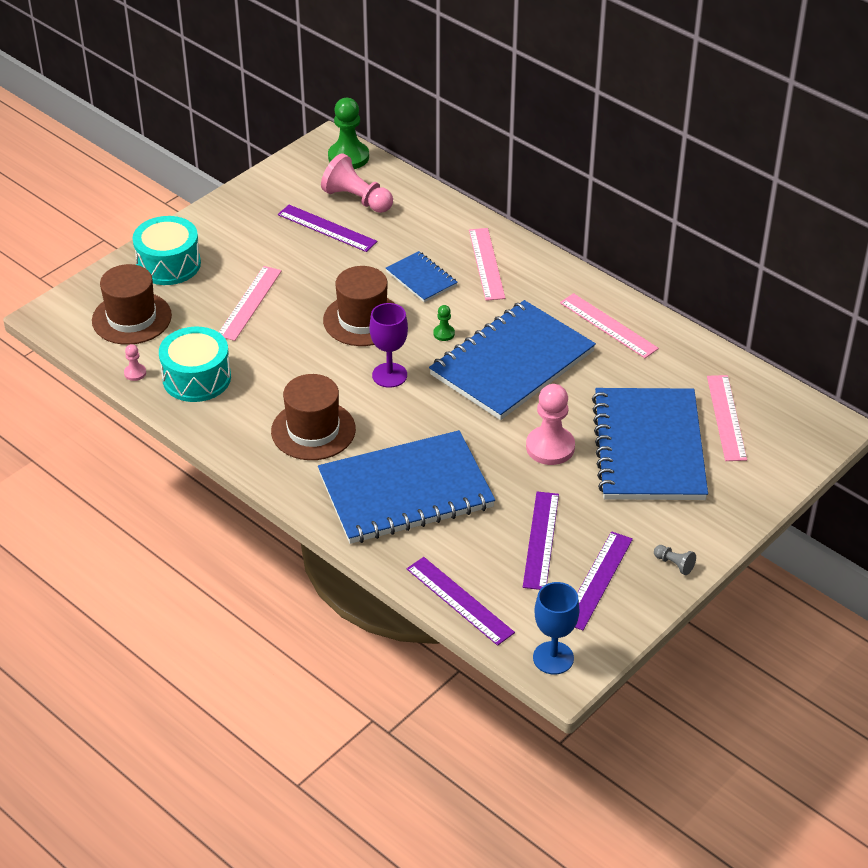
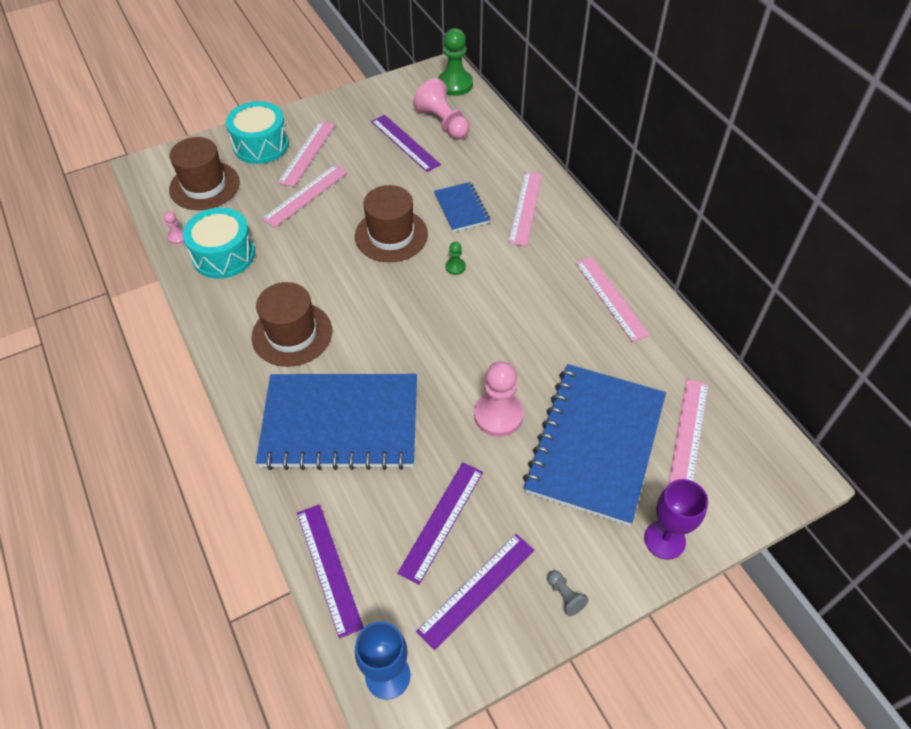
camera: 20 degrees right, 10 degrees up
purple goblet [370,303,408,388] -> purple goblet moved to [644,479,708,560]
blue notebook [429,300,596,420] -> none
none -> pink ruler [278,122,335,187]

